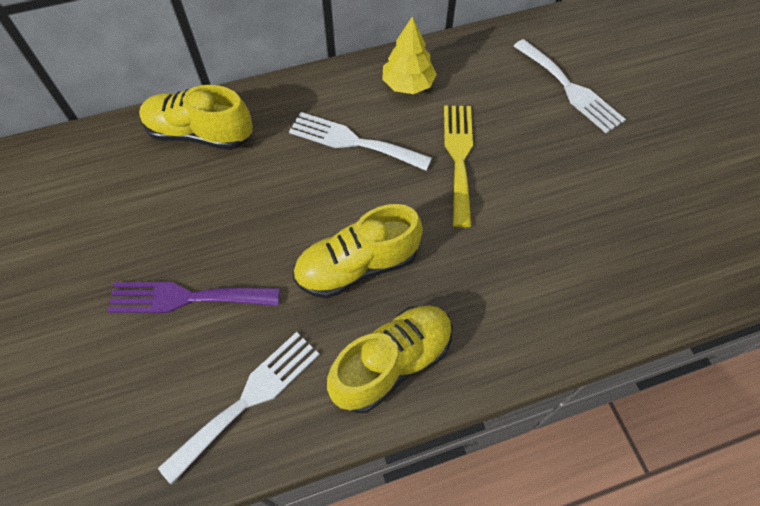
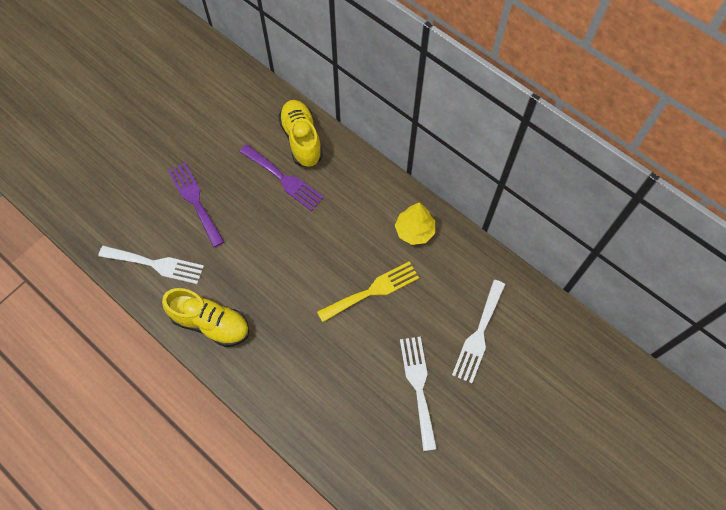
camera: 60 degrees right, 5 degrees up
white fork [289,112,432,171] -> white fork moved to [400,336,437,451]
yellow shoe [293,204,423,299] -> none
none -> purple fork [240,144,324,211]

